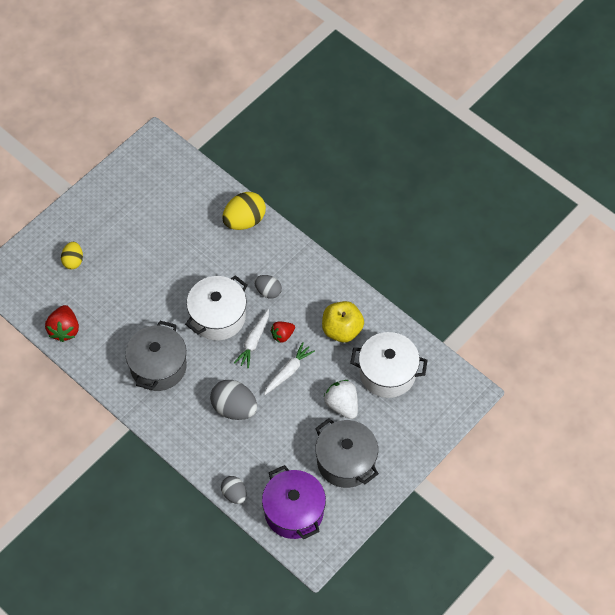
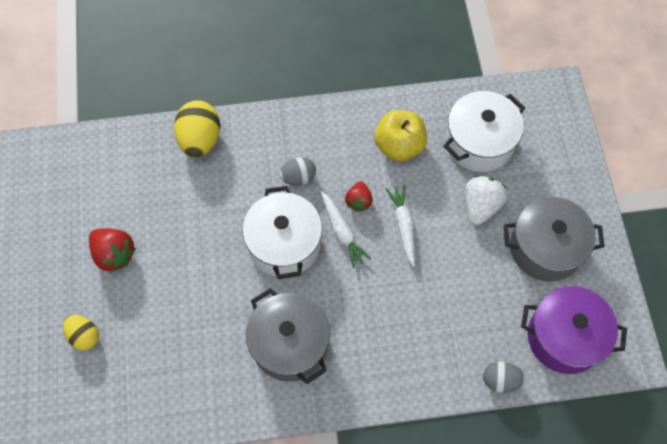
camera: 50 degrees left, 5 degrees up
red strawberry [45,305,79,342] -> red strawberry moved to [89,228,136,273]
grey egg [210,380,257,420] -> none
white strawberry [324,380,358,419] -> white strawberry turned 105 degrees clockwise [465,175,507,225]

